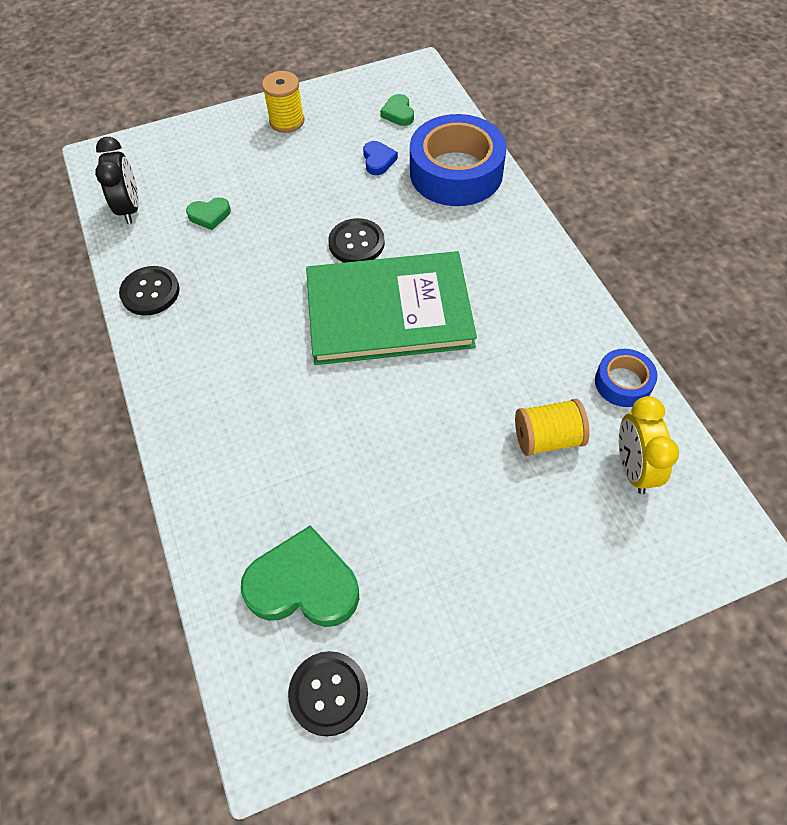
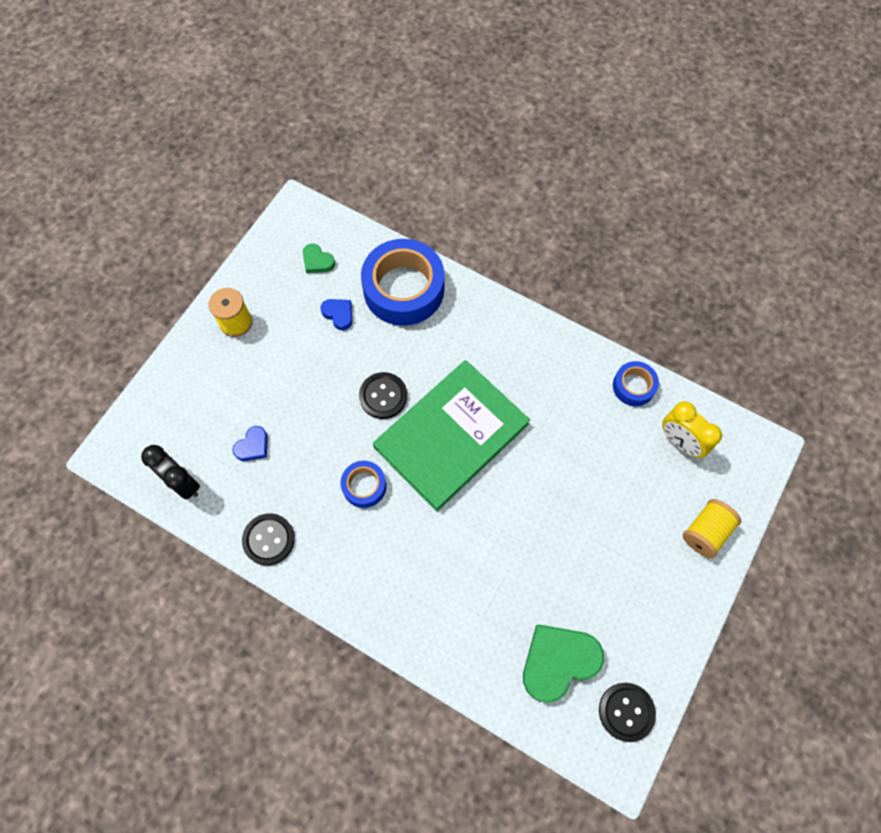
camera: 40 degrees left, 10 degrees up
green heart [186,197,231,230] -> blue heart [233,426,268,461]
yellow spool [515,399,589,456] -> yellow spool moved to [683,499,741,558]
none -> blue tape [341,461,387,508]

